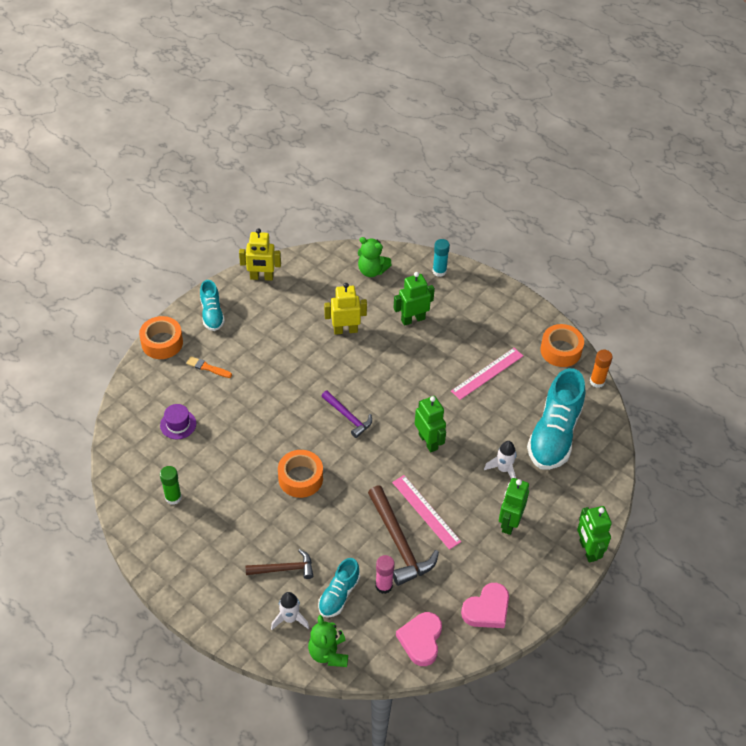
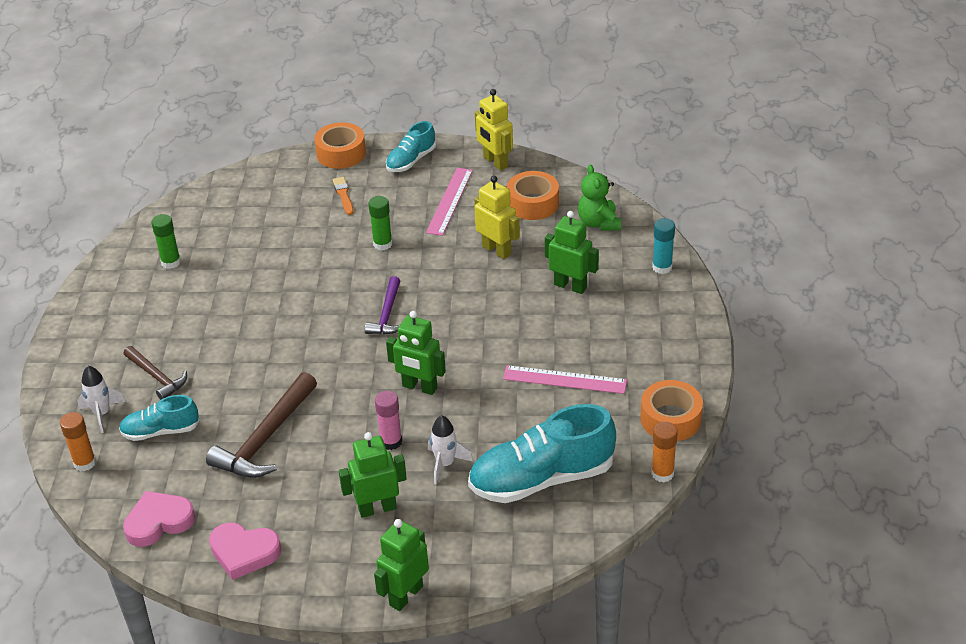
camera: 55 degrees right, 10 degrees down
purple hat [160,404,196,439] -> none
orange tape [278,450,323,498] -> orange tape moved to [507,171,559,220]
green teddy bear [308,615,348,667] -> orange glue stick [60,412,96,471]
pink glue stick [376,555,395,594] -> pink glue stick moved to [375,391,402,450]
pink ruler [392,475,461,550] -> pink ruler moved to [426,168,473,236]
green robot [415,396,446,452] -> green robot turned 90 degrees clockwise [386,311,446,395]
none -> green glue stick [368,196,392,250]

